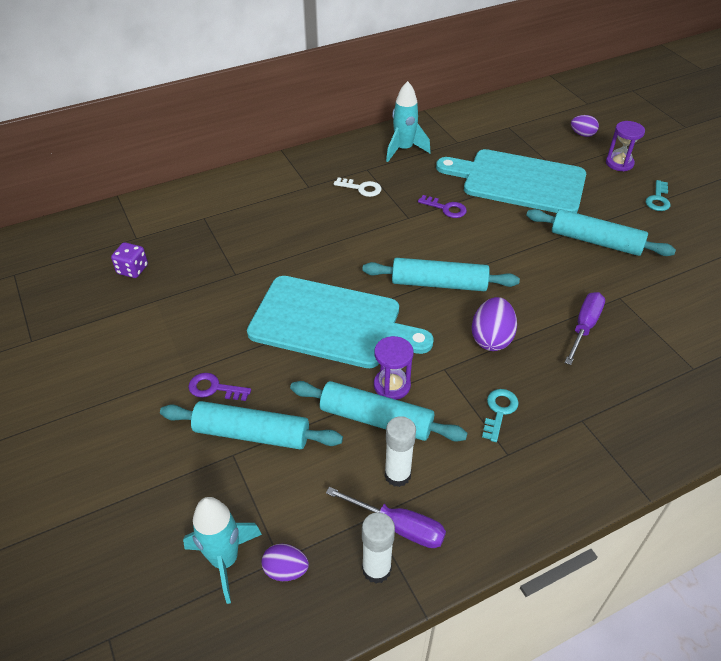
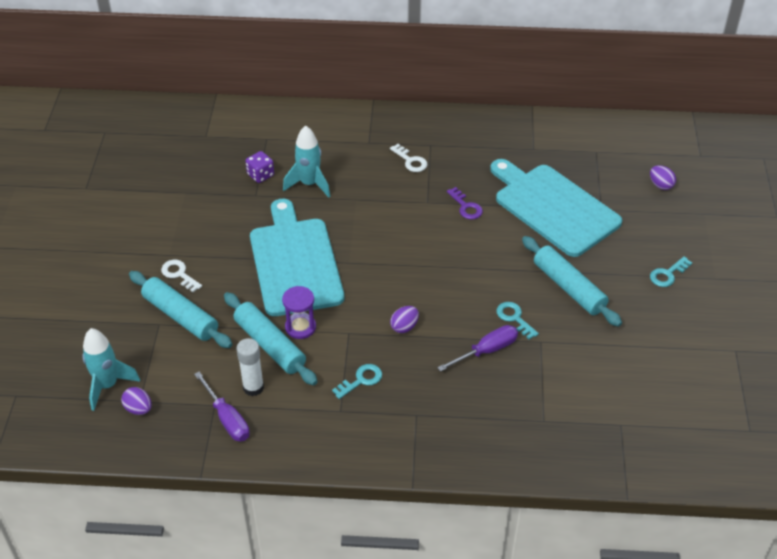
camera: 30 degrees right, 0 degrees up
purple dice [111,242,148,278] -> purple dice moved to [245,151,274,183]
purple key [188,373,251,401] -> white key [161,260,202,292]
turquoise cutting board [247,276,433,368] -> turquoise cutting board turned 150 degrees counterclockwise [250,199,344,316]
turquoise rolling pin [362,258,520,291] -> none
white glue stick [362,512,395,584] -> none
turquoise rocket [386,81,431,162] -> turquoise rocket moved to [283,125,330,198]
purple egg [472,297,517,351] -> purple egg [390,306,419,333], size x0.63
purple hourglass [606,121,645,172] -> none
none -> turquoise key [496,302,539,340]

